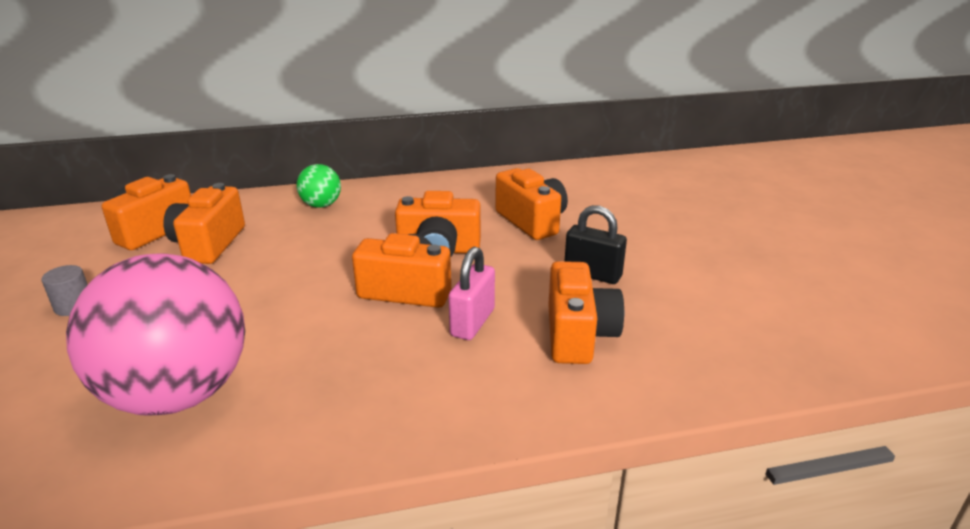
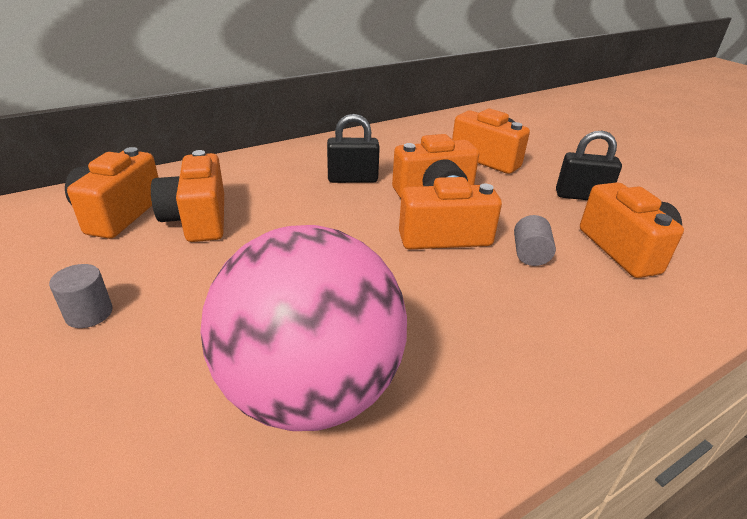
camera: 20 degrees left, 5 degrees up
green ball [297,164,341,208] -> none
pink padlock [448,247,495,340] -> grey cylinder [514,215,556,266]
none -> black padlock [327,114,380,183]

